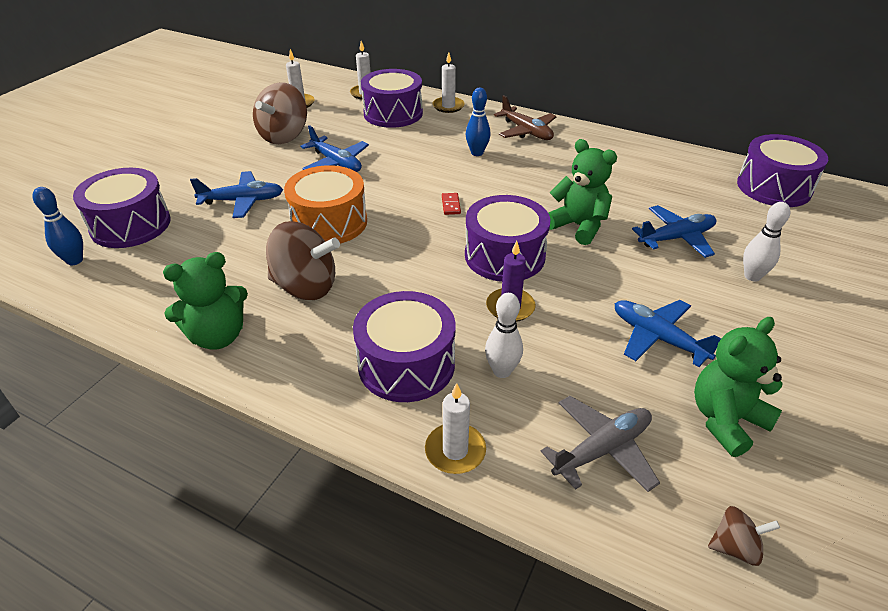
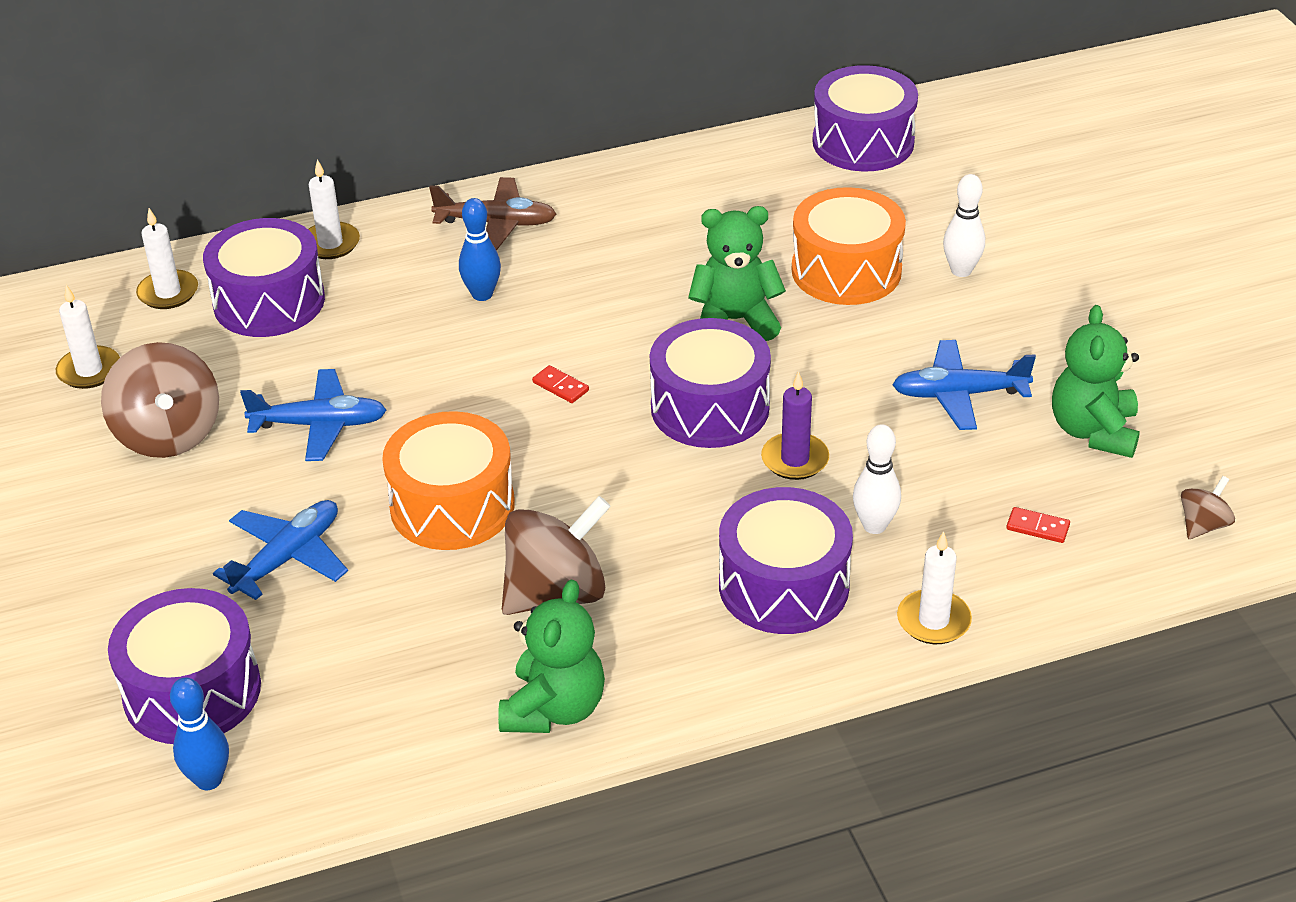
camera: 45 degrees left, 0 degrees up
grey plane [541,396,660,492] -> red domino [1006,507,1070,543]
blue plane [632,205,716,258] -> orange drum [792,187,906,305]

